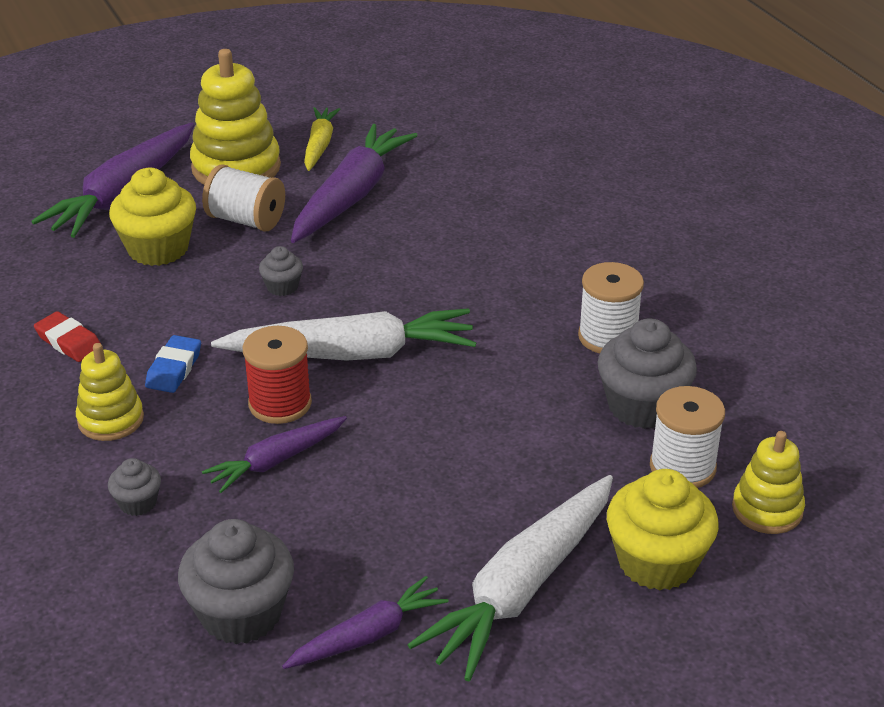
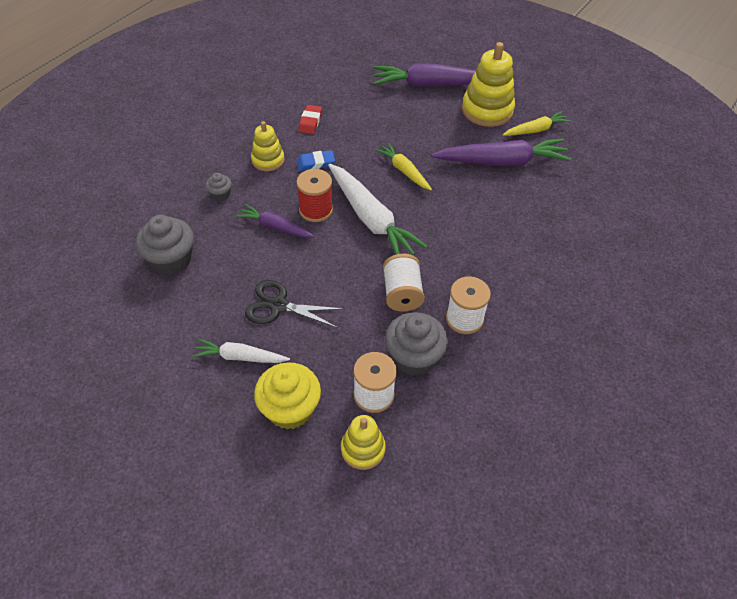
camera: 60 degrees right, 15 degrees up
yellow cupcake [109,168,196,266] -> none
white spool [202,165,285,231] -> white spool moved to [383,254,425,312]
grey cupcake [259,246,303,296] -> yellow carrot [375,143,432,190]
purple carrot [282,576,448,669] -> none
white carrot [408,475,613,681] -> white carrot [192,339,290,363], size x0.56
none -> black scissors [245,280,344,328]

